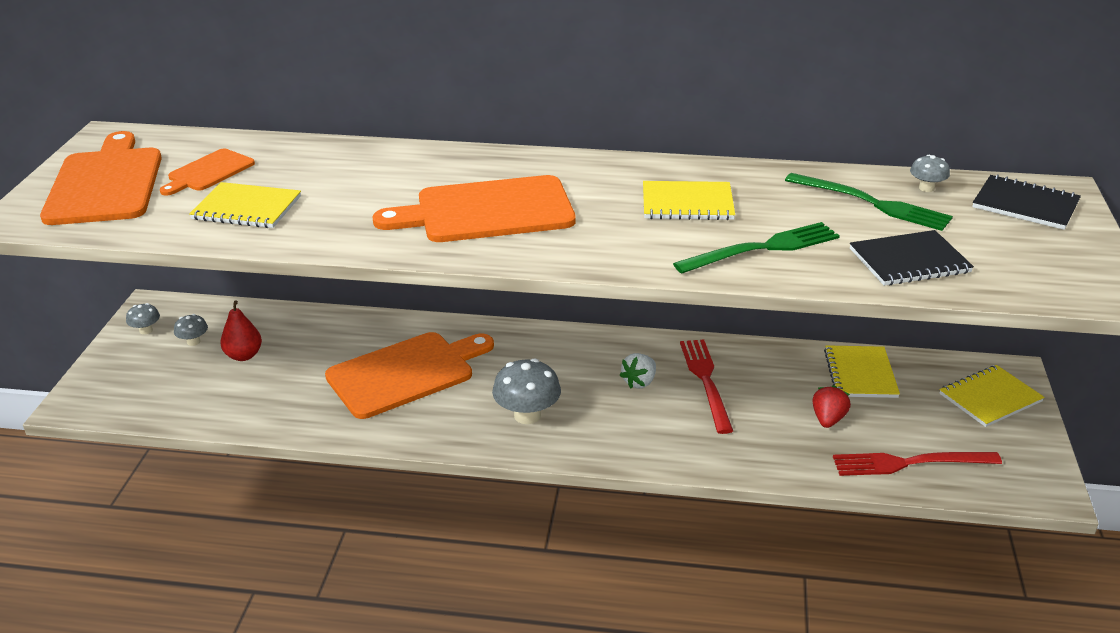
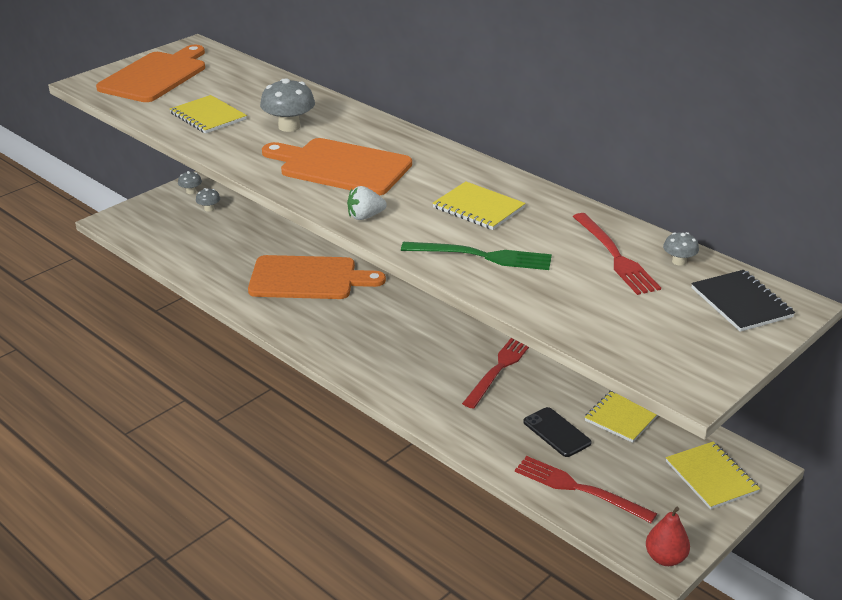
camera: 35 degrees right, 0 degrees up
orange cutting board [160,149,255,196] -> none
red pear [220,300,262,361] -> red pear moved to [646,507,690,566]
grey mushroom [492,358,561,424] -> grey mushroom moved to [260,78,315,132]
white strawberry [620,353,656,389] -> white strawberry moved to [347,186,387,220]
green fork [785,173,953,231] -> red fork [573,213,661,295]
red strawberry [812,385,851,428] -> black phone [523,407,592,457]
black notebook [850,230,974,286] -> none
yellow notebook [939,365,1045,427] -> yellow notebook turned 60 degrees clockwise [666,442,760,509]

